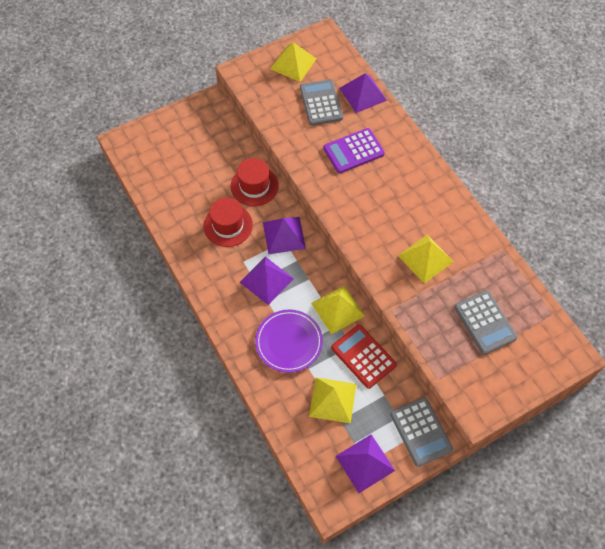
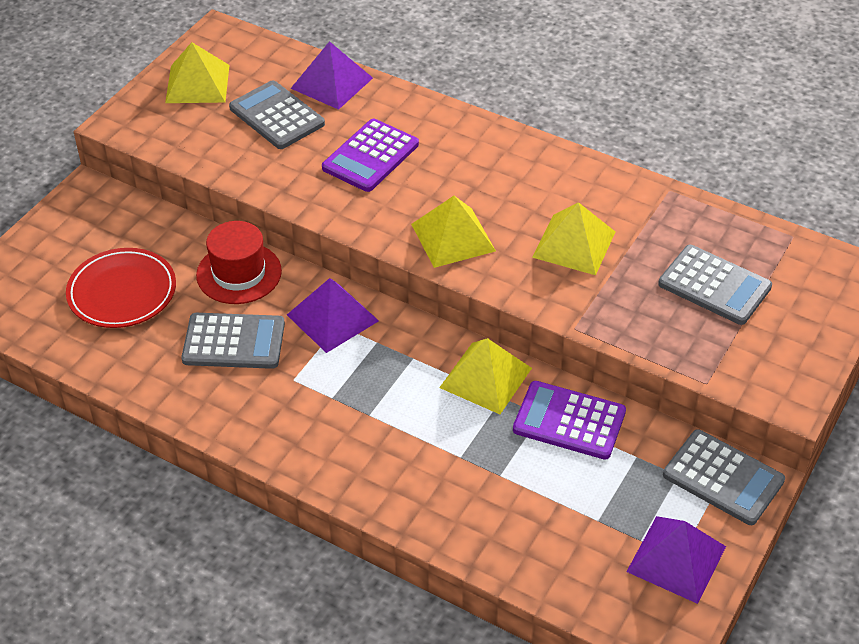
camera: 30 degrees left, 15 degrees down
red hat [203,198,253,247] -> grey calculator [181,313,285,369]
purple pyramid [240,257,294,305] -> none
purple plate [255,310,323,373] -> none
yellow pyramid [309,377,356,424] -> yellow pyramid moved to [411,196,496,268]
red calculator [331,325,397,389] -> purple calculator [513,381,626,460]
none -> red plate [66,248,176,328]

